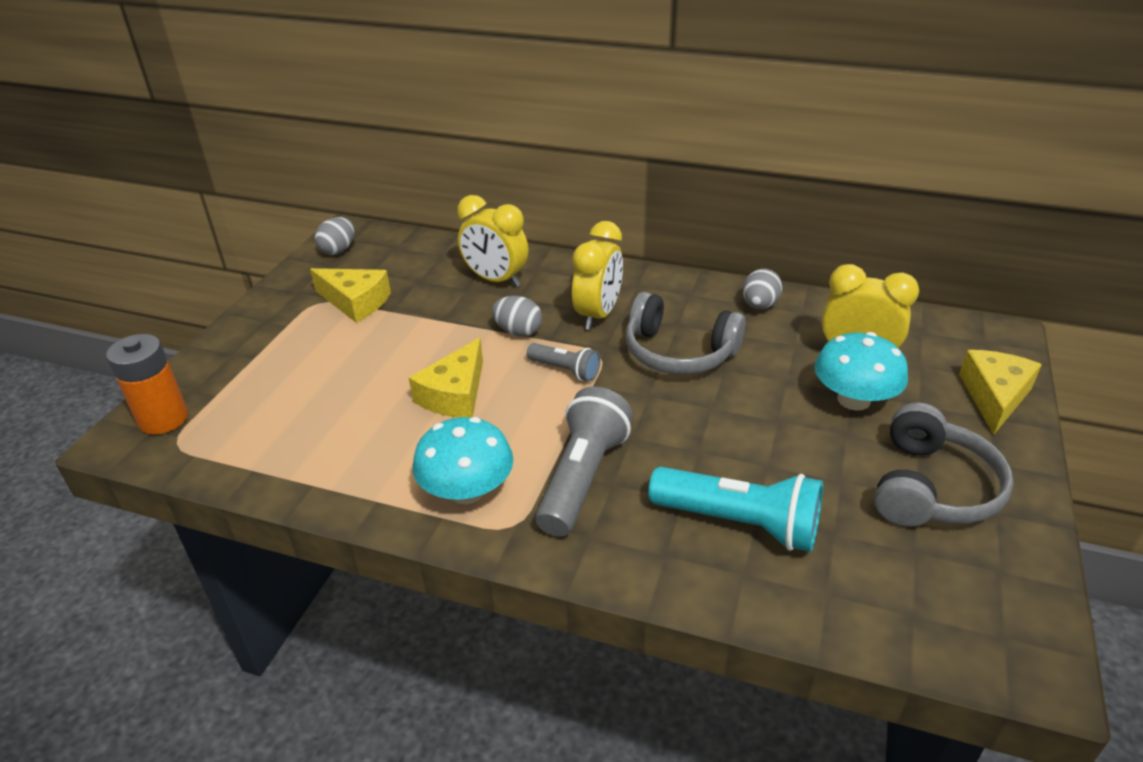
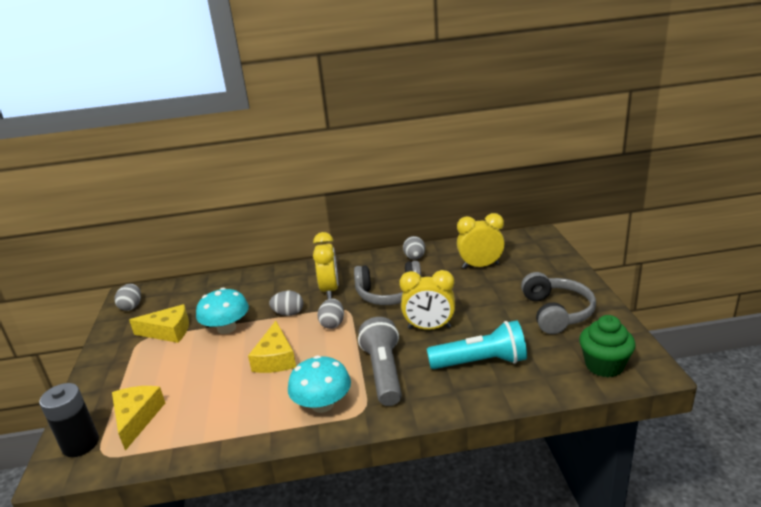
camera: 25 degrees left, 10 degrees down
orange battery [106,334,188,435] -> black battery [39,383,99,457]
yellow clock [457,195,528,287] -> yellow clock moved to [399,270,455,330]
grey flashlight [527,343,600,381] -> grey egg [317,298,344,329]
turquoise mushroom [814,332,908,411] -> turquoise mushroom moved to [196,288,249,334]
yellow cheese [959,350,1042,435] -> yellow cheese moved to [112,386,165,451]
none -> green cupcake [579,315,636,377]

